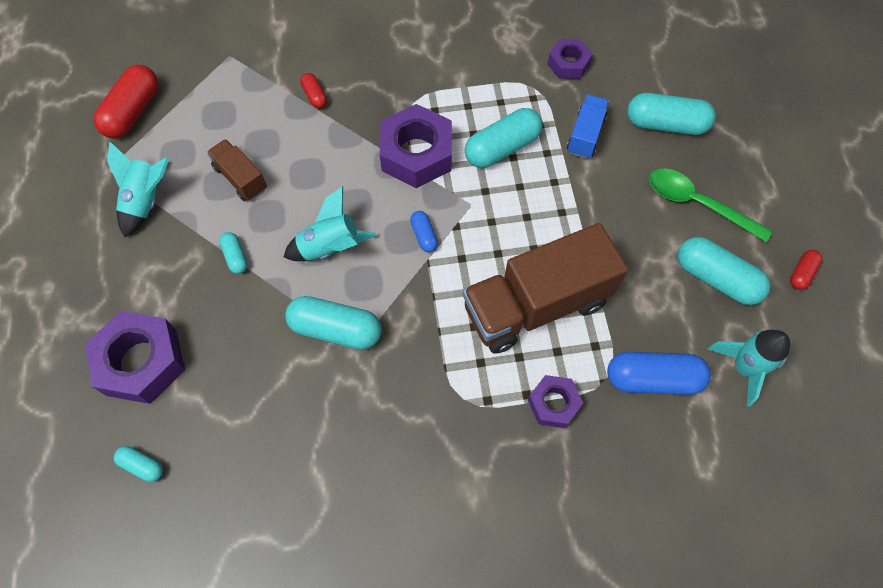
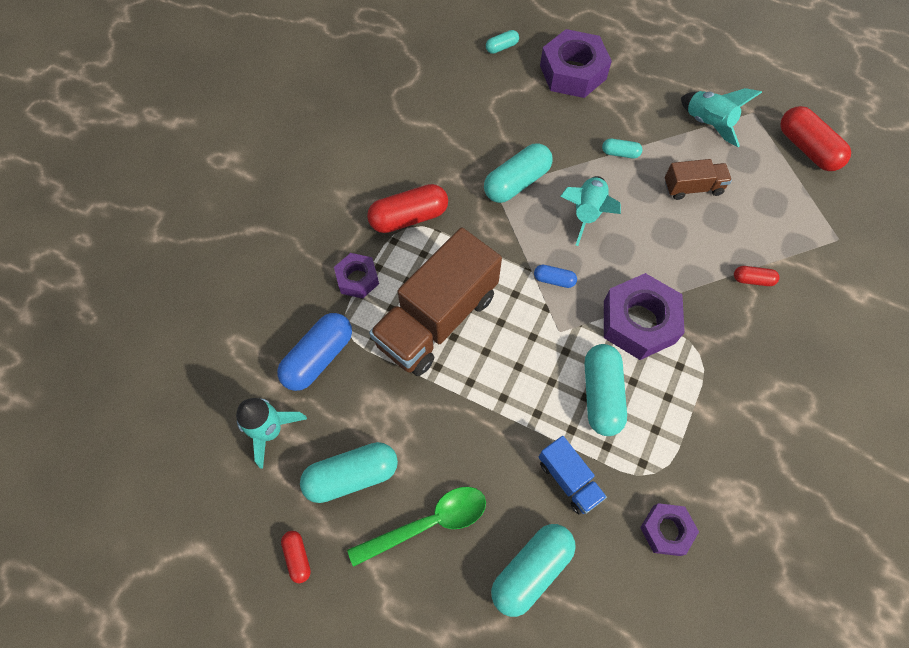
camera: 125 degrees right, 0 degrees up
brown truck [463,223,628,354] -> brown truck turned 150 degrees counterclockwise [369,227,502,376]
none -> red capsule [367,184,448,233]

